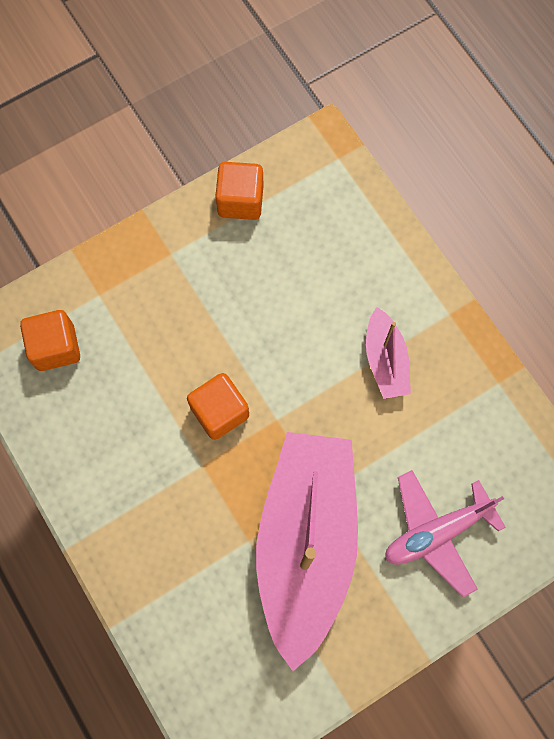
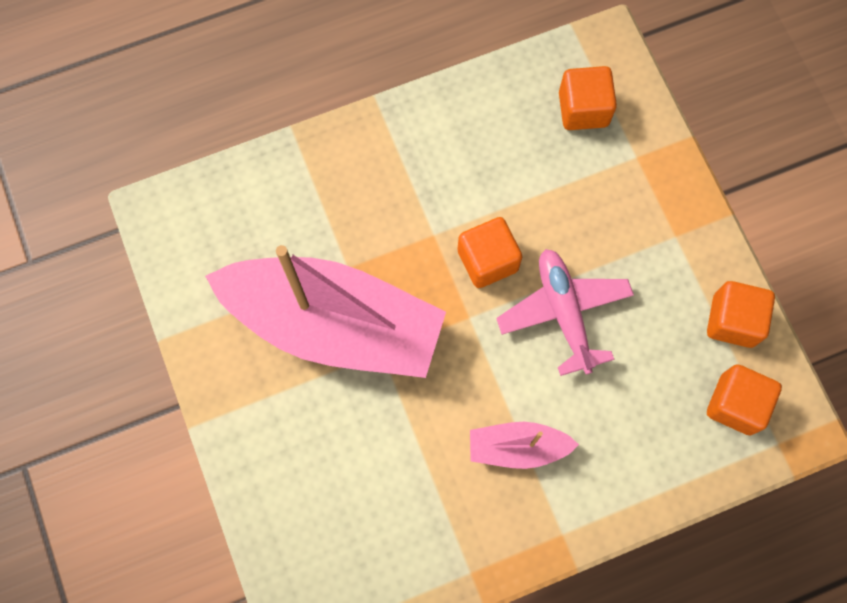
camera: 100 degrees right, 0 degrees up
pink plane [385,470,506,597] -> pink plane moved to [496,249,634,376]
none -> orange cube [707,364,782,436]

